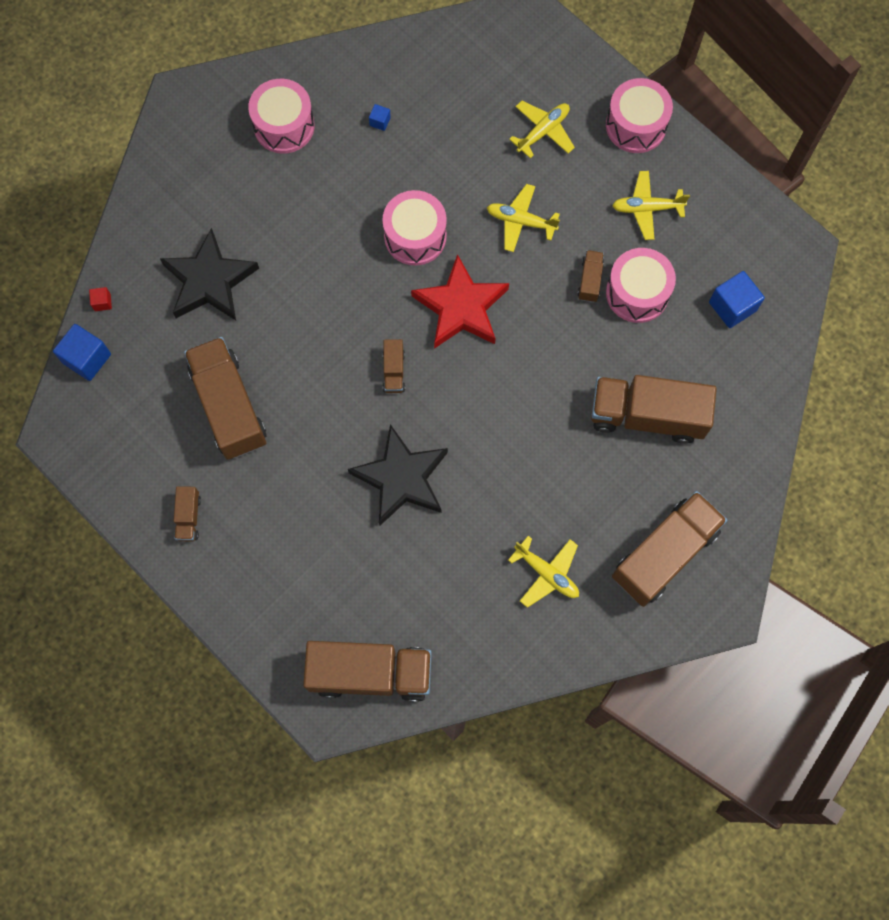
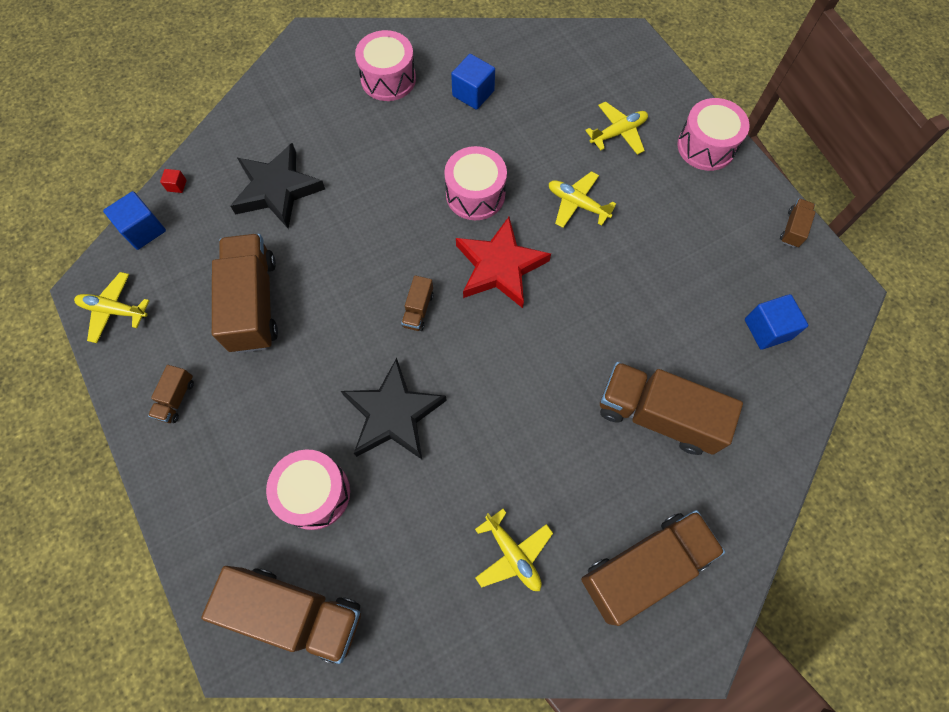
camera: 15 degrees right, 5 degrees down
blue cube [369,104,391,131] -> blue cube [451,54,495,110], size x2.04
brown truck [577,250,604,302] -> brown truck moved to [780,199,816,248]
pink drum [606,248,676,323] -> pink drum moved to [266,450,350,530]
yellow plane [612,171,690,240] -> yellow plane moved to [74,272,150,343]

